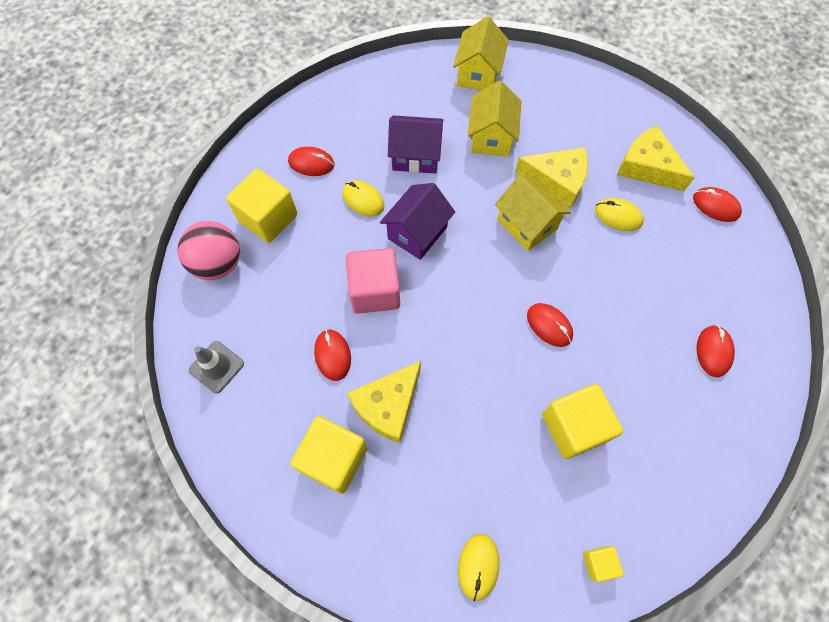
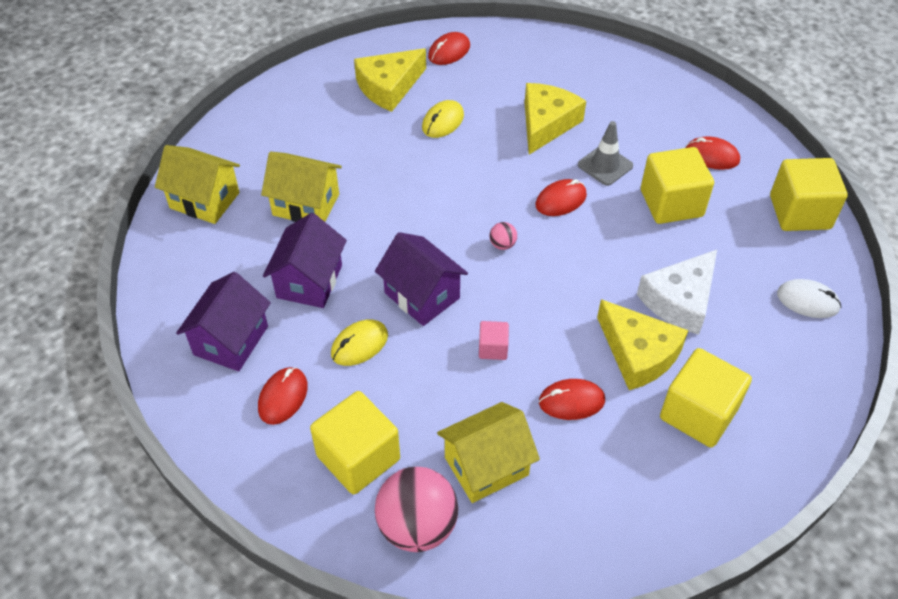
camera: 80 degrees left, 15 degrees down
grey traffic cone [189,341,244,393] -> grey traffic cone moved to [578,121,633,186]
pink cube [346,248,400,314] -> pink cube [479,321,509,360], size x0.49
yellow mouse [458,534,500,601] -> white mouse [777,279,841,318]
yellow house [495,175,571,251] -> yellow house moved to [437,402,540,503]
yellow cheese [515,147,588,208] -> yellow cheese moved to [525,83,586,155]
yellow cube [583,546,624,582] -> yellow cube [770,158,848,231], size x2.05
red mouse [697,325,735,377] -> red mouse moved to [685,136,740,170]
none -> purple house [176,272,271,371]
none -> pink ball [490,222,517,250]
none -> white cheese [637,250,717,335]

